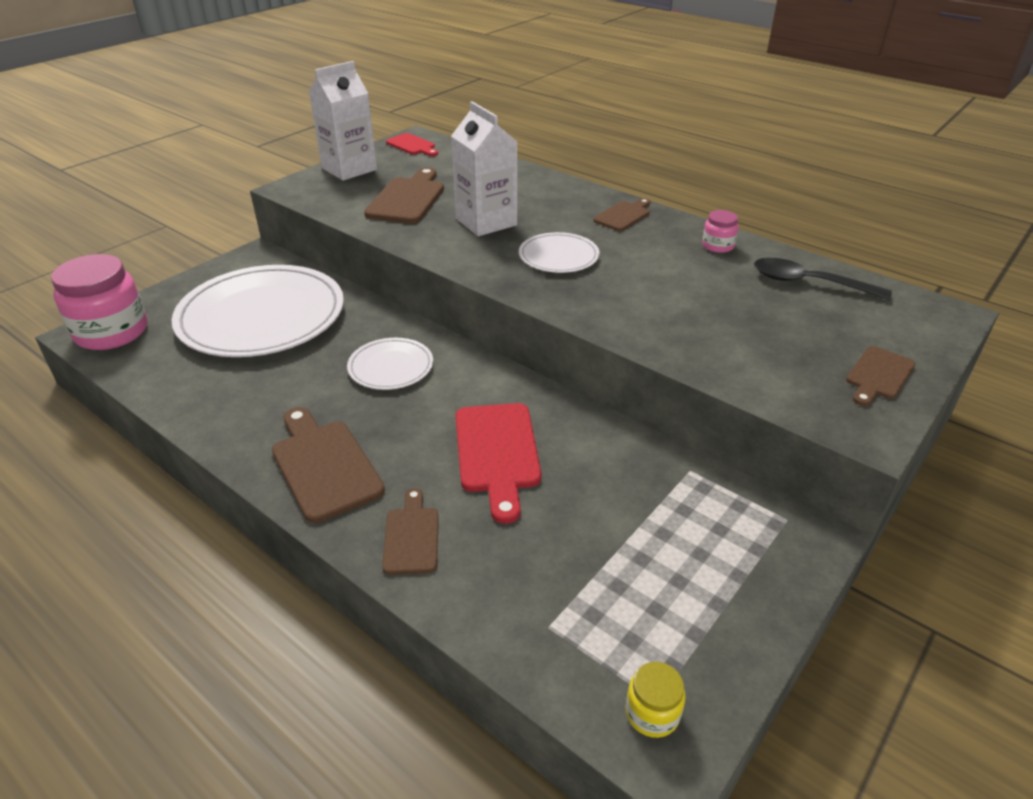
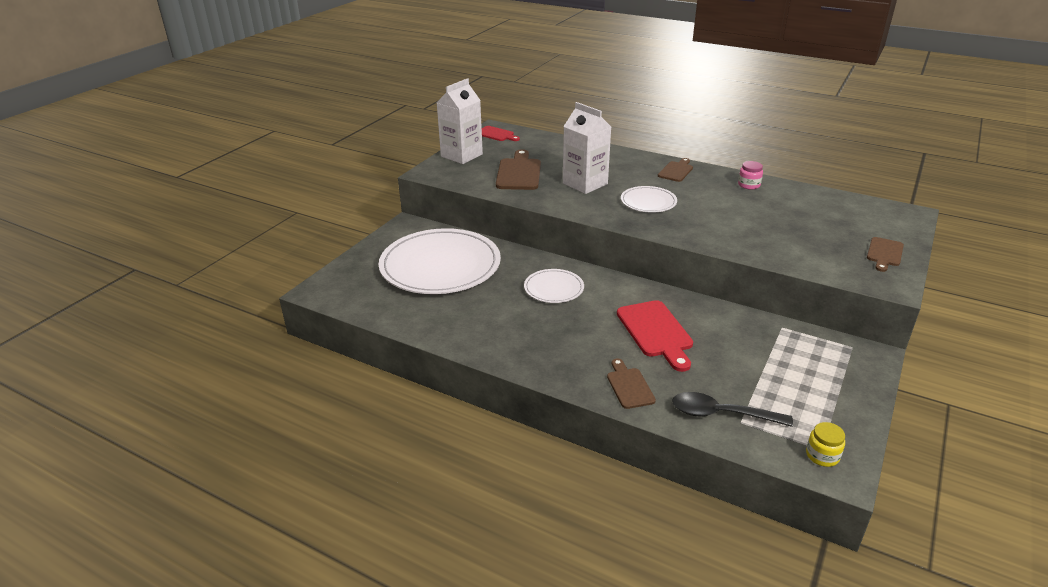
camera: 10 degrees left, 5 degrees down
pink jar [51,254,147,350] -> none
brown cutting board [272,407,385,523] -> none
black spoon [754,258,892,300] -> black spoon moved to [672,392,793,427]

